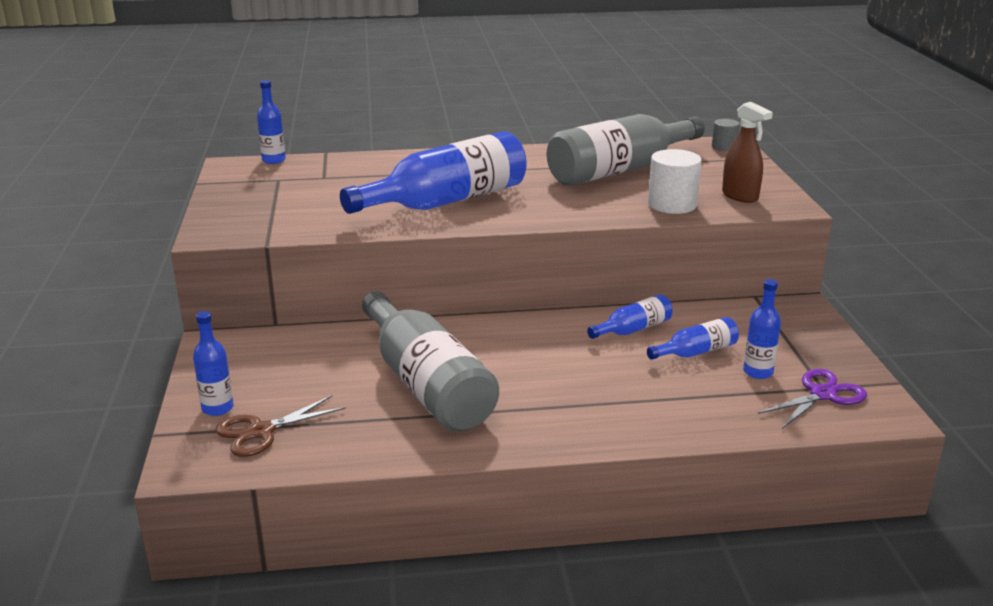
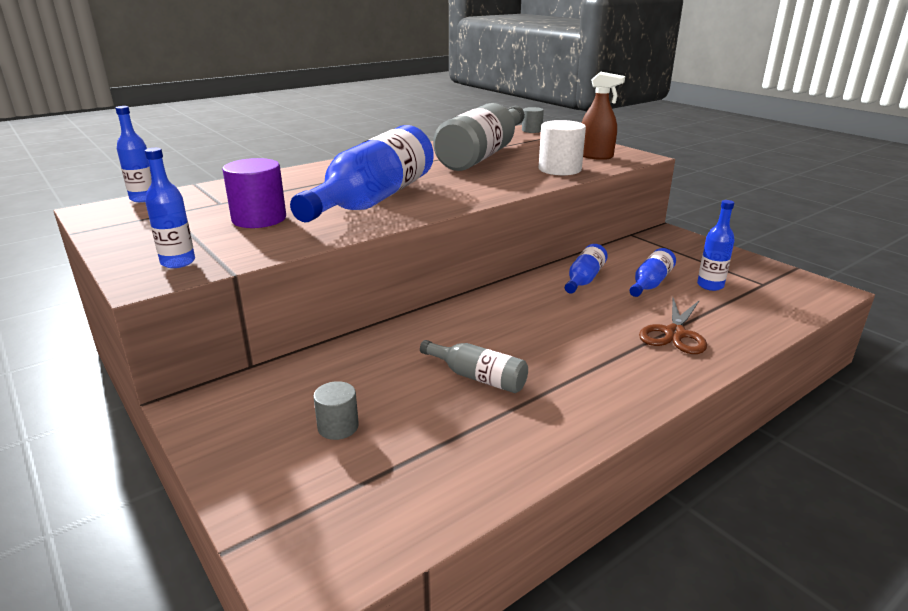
camera: 30 degrees left, 0 degrees up
blue bottle [193,311,234,416] -> blue bottle moved to [145,148,195,268]
brown scissors [215,395,346,457] -> brown scissors moved to [639,298,707,354]
grey bottle [362,291,499,432] -> grey bottle [420,340,528,393], size x0.46
purple scissors [758,369,867,429] -> none
none -> purple cylinder [222,158,286,228]
none -> grey cylinder [313,381,359,440]

